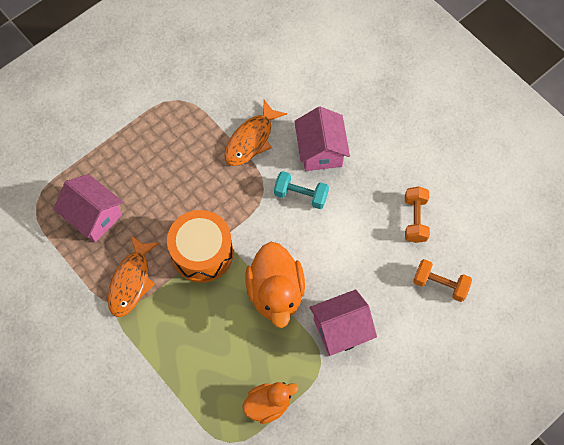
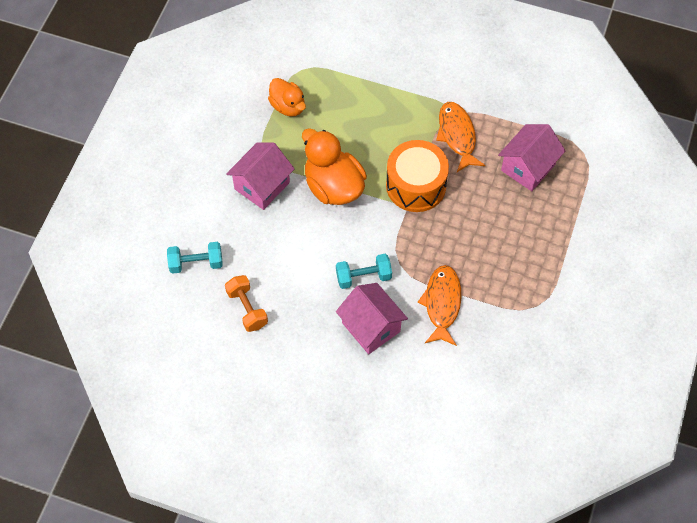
camera: 150 degrees right, 5 degrees down
pink house [53,174,123,243] -> pink house turned 60 degrees counterclockwise [498,124,566,191]
orange duck [242,382,298,424] -> orange duck turned 75 degrees counterclockwise [268,78,306,116]
orange dumbbell [413,259,472,302] -> turquoise dumbbell [167,242,223,274]

